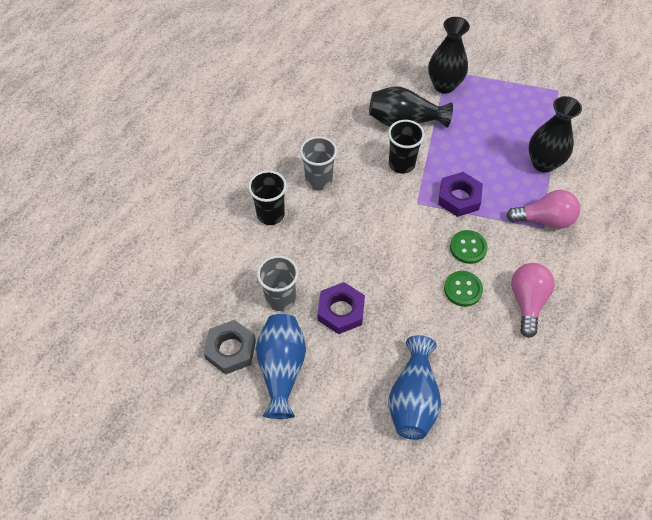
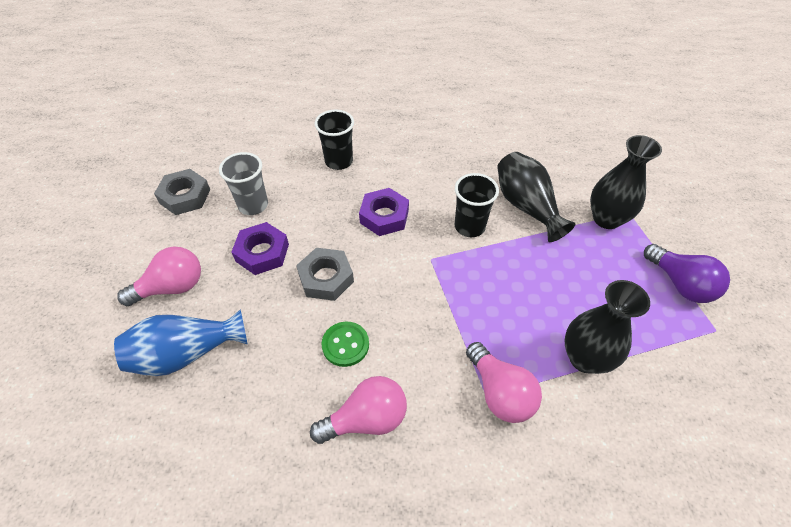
camera: 60 degrees right, 5 degrees down
blue vase [256,314,306,419] -> none
grey cup [300,136,337,190] -> none
purple nut [438,172,483,217] -> purple nut moved to [359,188,409,236]
green button [450,230,488,264] -> none
none -> pink light bulb [117,246,201,306]
none -> grey nut [296,248,354,301]
none -> purple light bulb [644,244,730,303]

